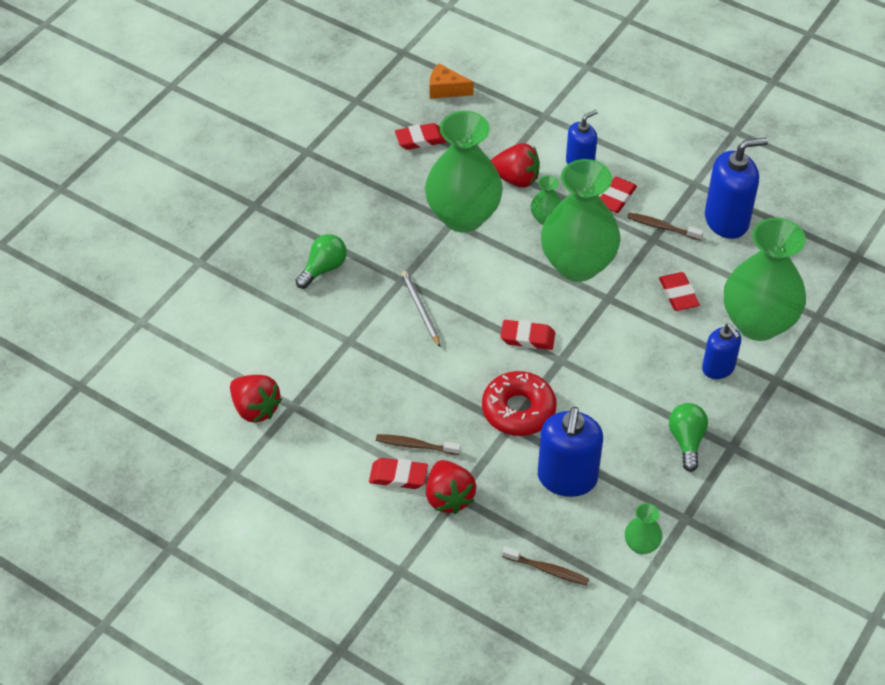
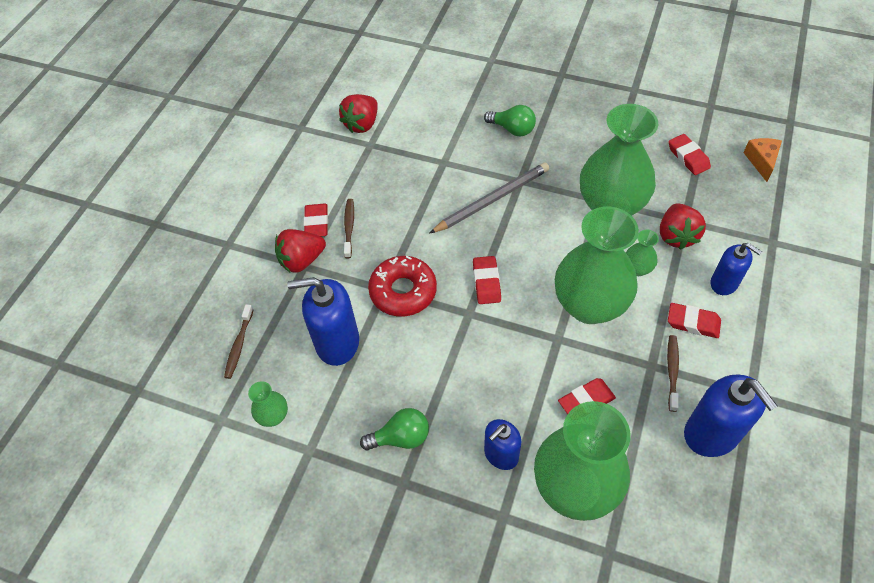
camera: 80 degrees right, 5 degrees up
grey pencil [401,271,440,347] -> grey pencil [429,163,549,234], size x1.60

